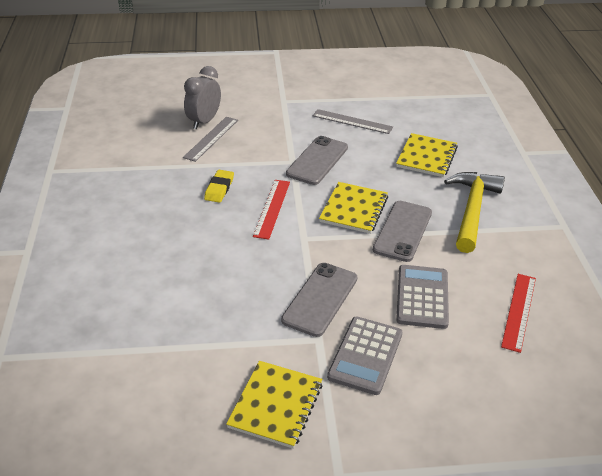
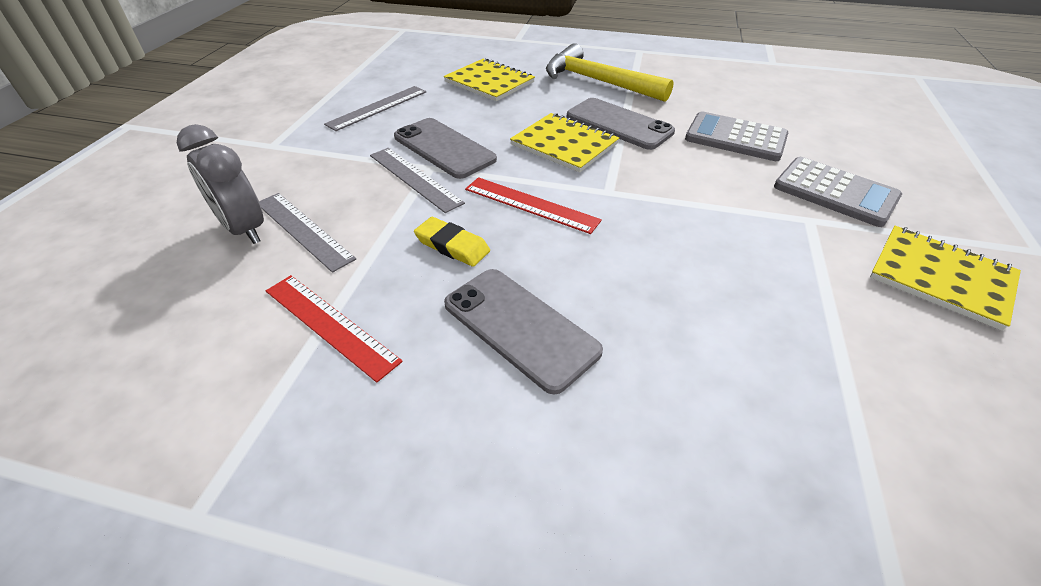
camera: 70 degrees left, 5 degrees up
grey phone [281,263,357,337] -> grey phone moved to [444,269,603,394]
red ruler [501,274,536,353] -> red ruler moved to [266,275,403,383]
none -> grey ruler [370,148,465,213]

